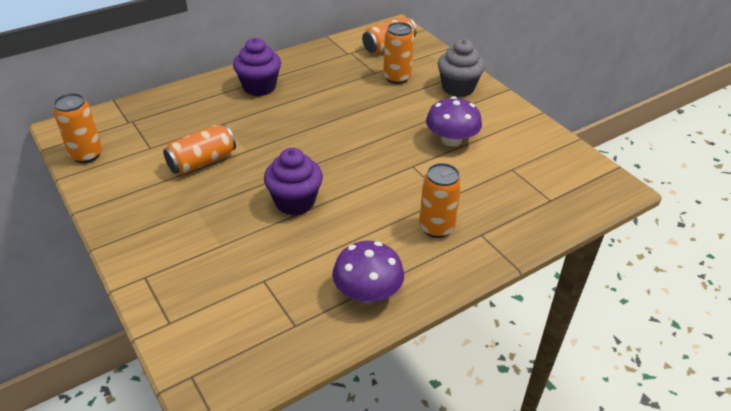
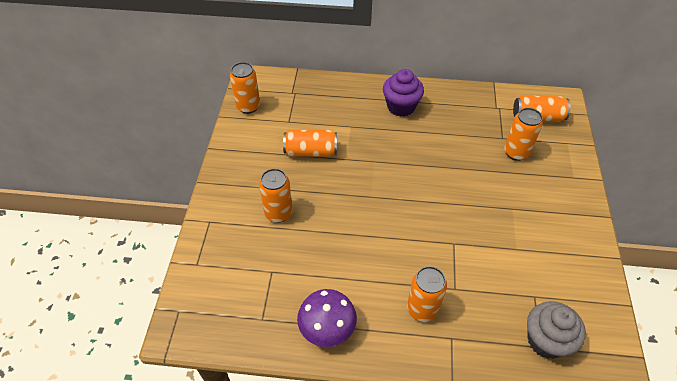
camera: 40 degrees right, 10 degrees up
purple cupcake [264,148,323,215] -> none
purple mushroom [426,96,482,146] -> none
grey cupcake [438,39,485,97] -> grey cupcake moved to [527,301,586,359]
none -> orange can [259,168,293,223]

